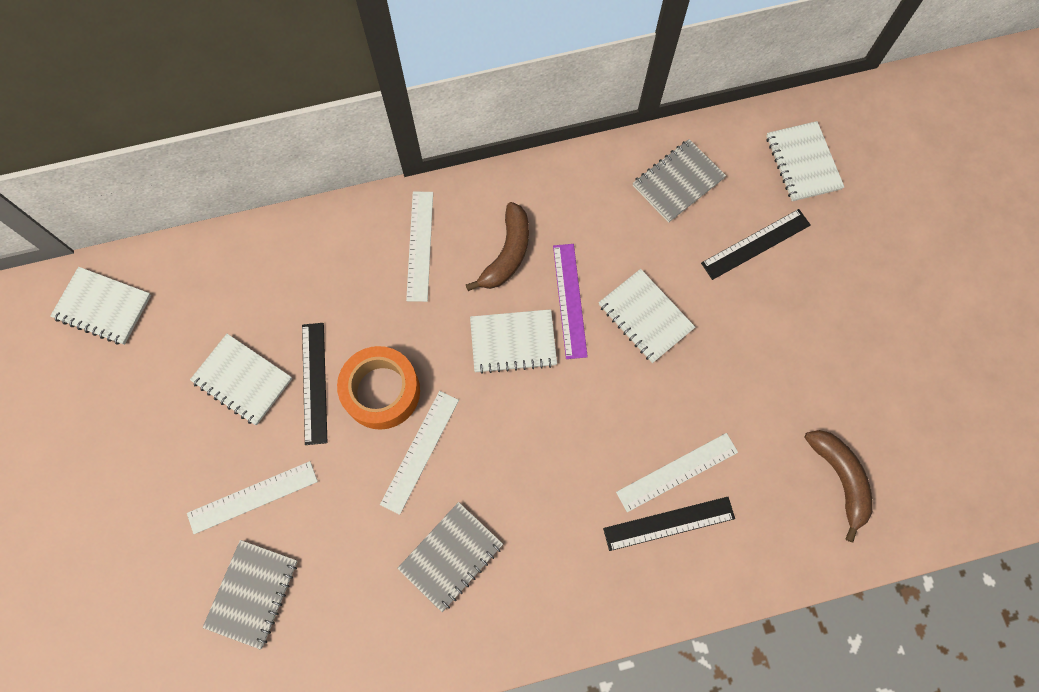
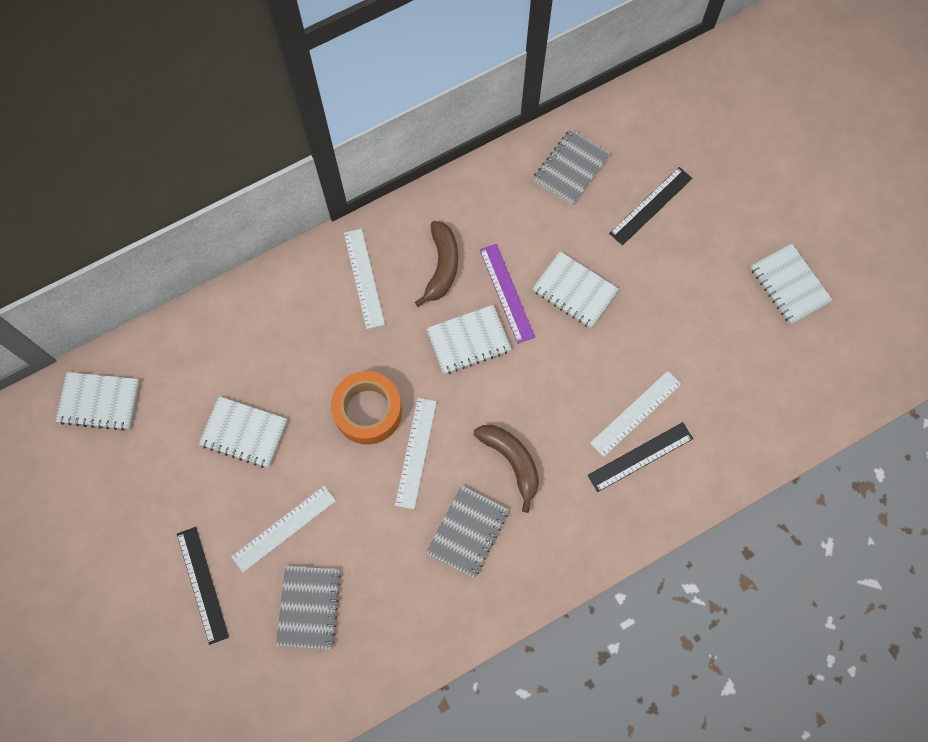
camera: 15 degrees left, 0 degrees up
black ruler [302,323,328,445] -> black ruler moved to [177,527,229,645]
white notebook [766,121,844,201] -> white notebook moved to [750,243,833,325]
brown banana [804,430,873,542] -> brown banana moved to [474,425,539,513]

